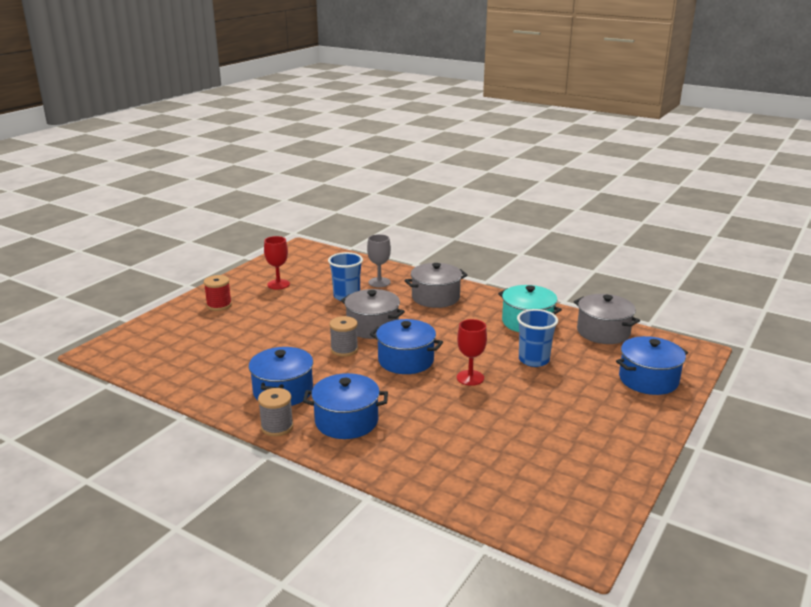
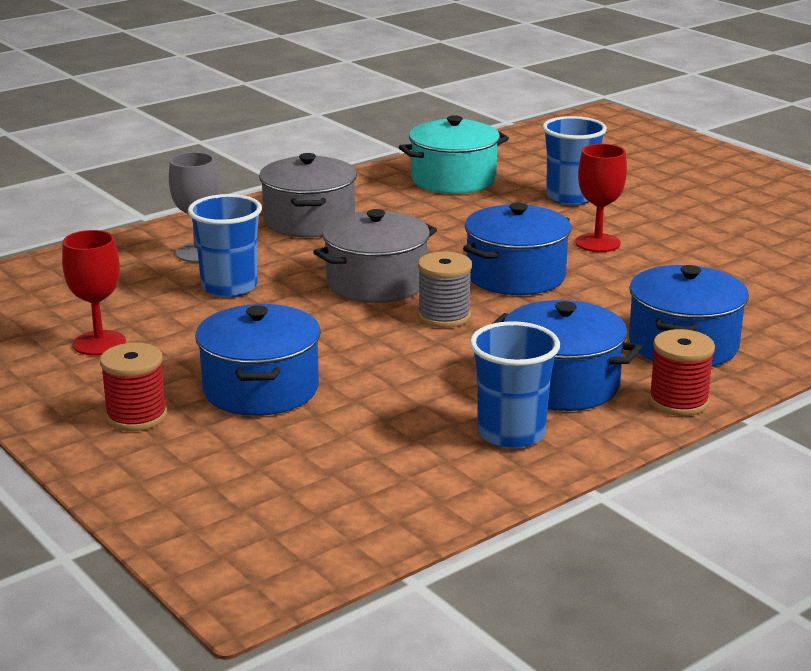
camera: 70 degrees left, 0 degrees up
grey spool [258,388,294,436] -> red spool [649,329,715,416]
grey pot [574,294,640,344] -> none
blue pot [616,336,688,395] -> blue pot moved to [195,304,321,416]
none -> blue cup [470,321,560,449]

